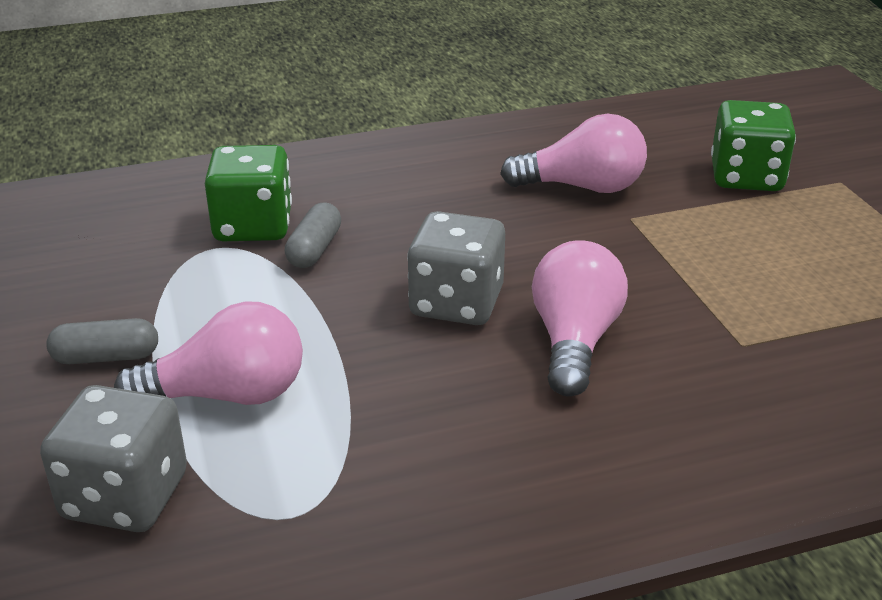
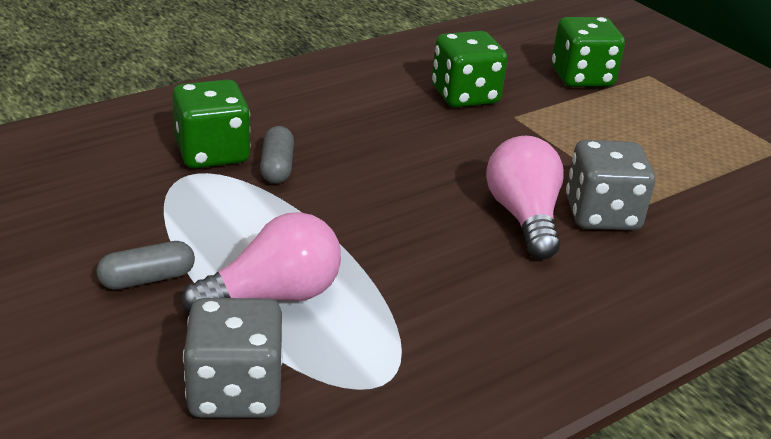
camera: 20 degrees left, 0 degrees up
grey dice [407,211,505,325] -> grey dice moved to [566,140,655,230]
pink light bulb [500,114,647,193] -> green dice [432,31,507,107]

